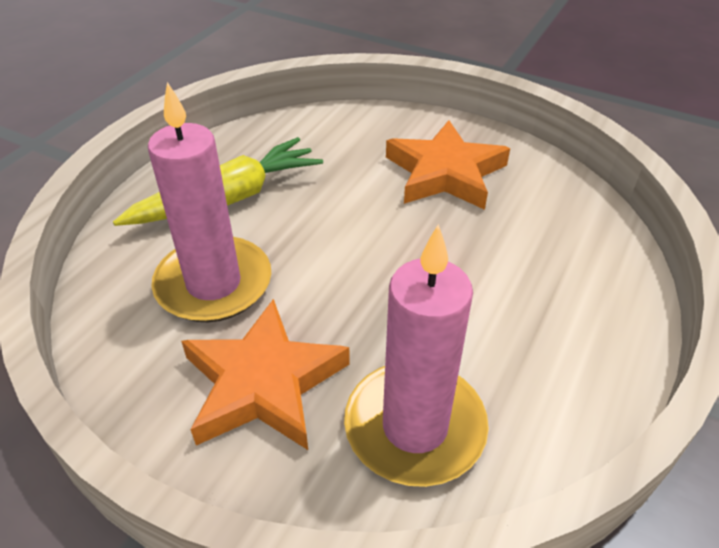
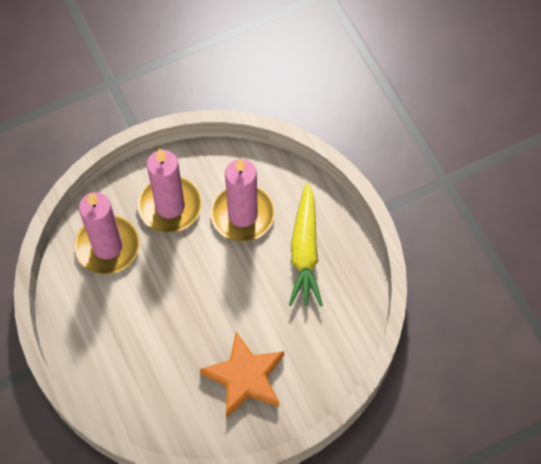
camera: 125 degrees right, 20 degrees up
orange star [181,299,350,450] -> pink candle [138,148,202,233]

